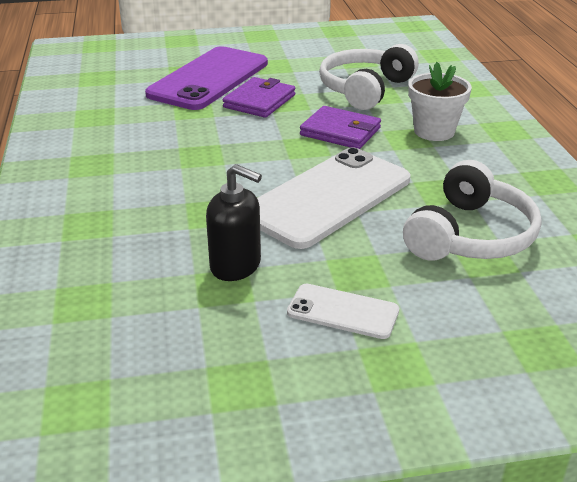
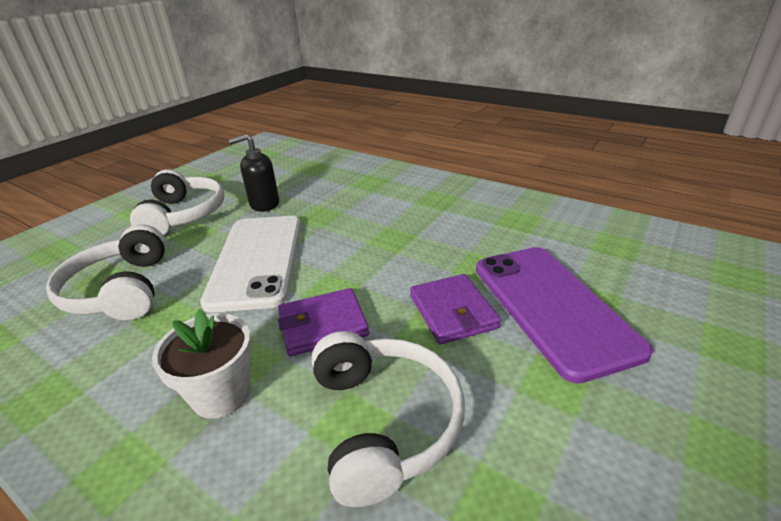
camera: 135 degrees right, 0 degrees up
white phone [287,283,399,339] -> white headphones [130,169,224,236]

